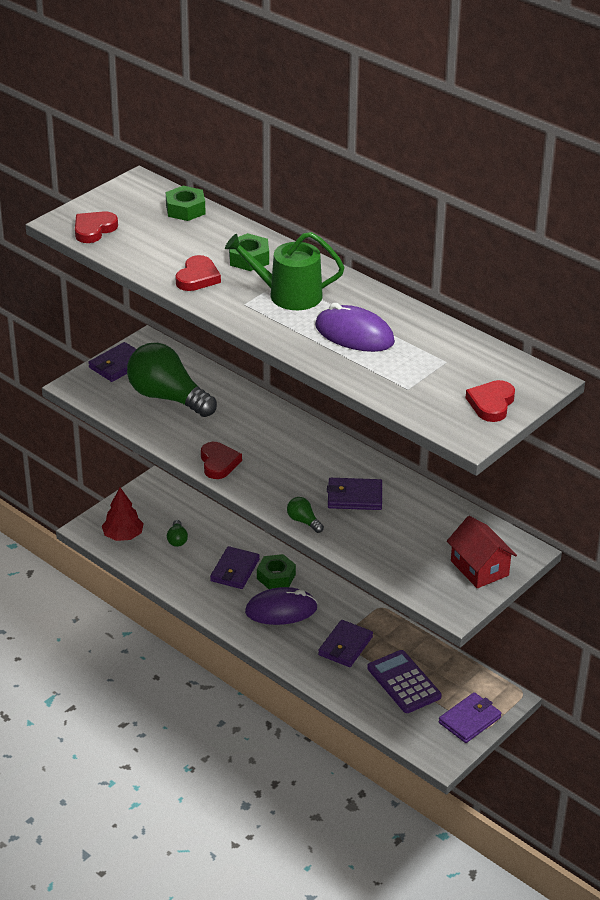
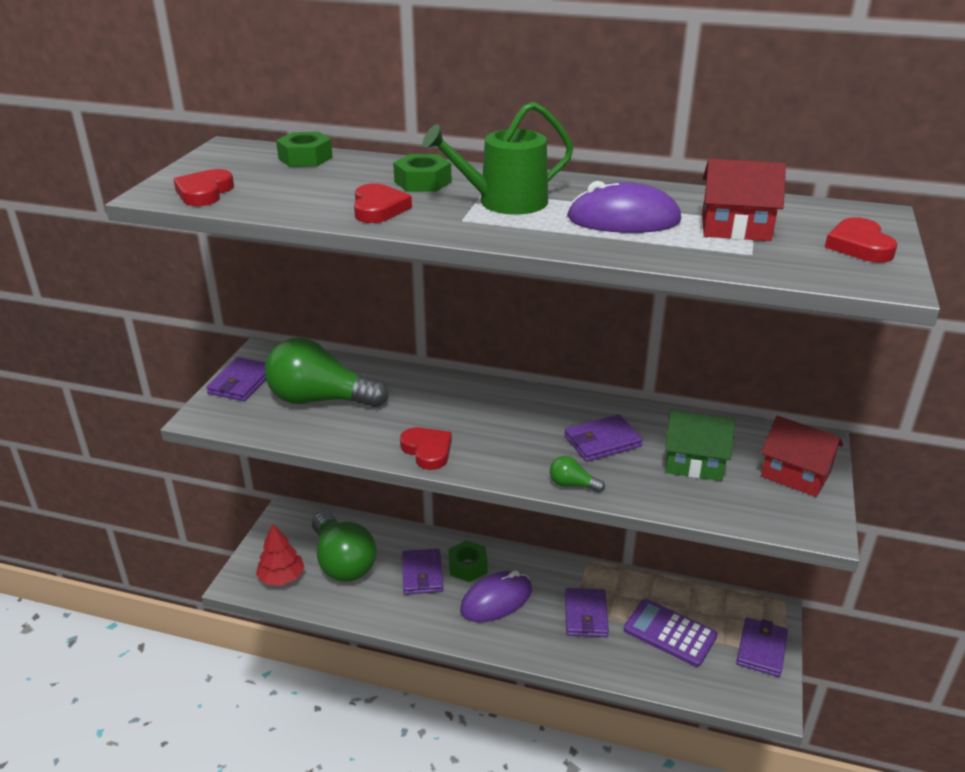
camera: 25 degrees left, 5 degrees down
green light bulb [167,520,188,547] -> green light bulb [312,511,376,582], size x2.44
none -> green house [665,411,735,481]
none -> red house [702,159,786,241]

